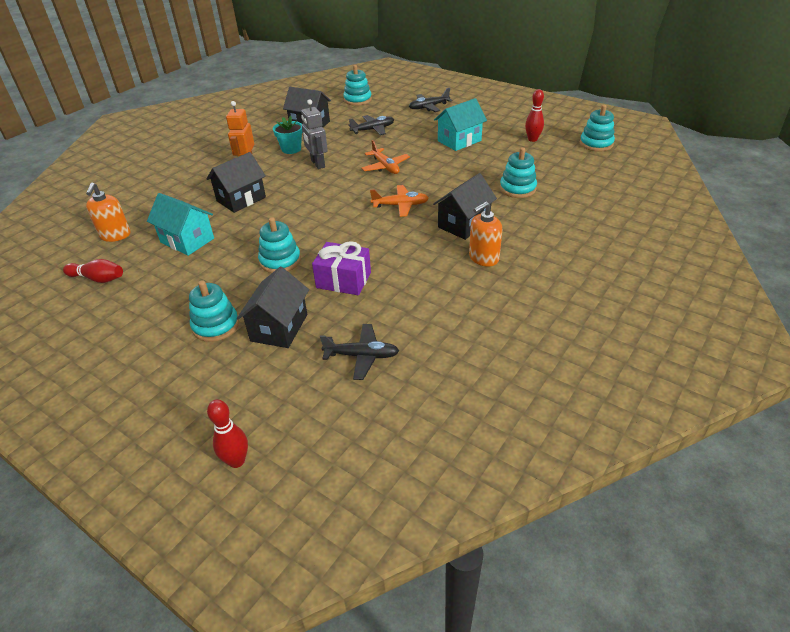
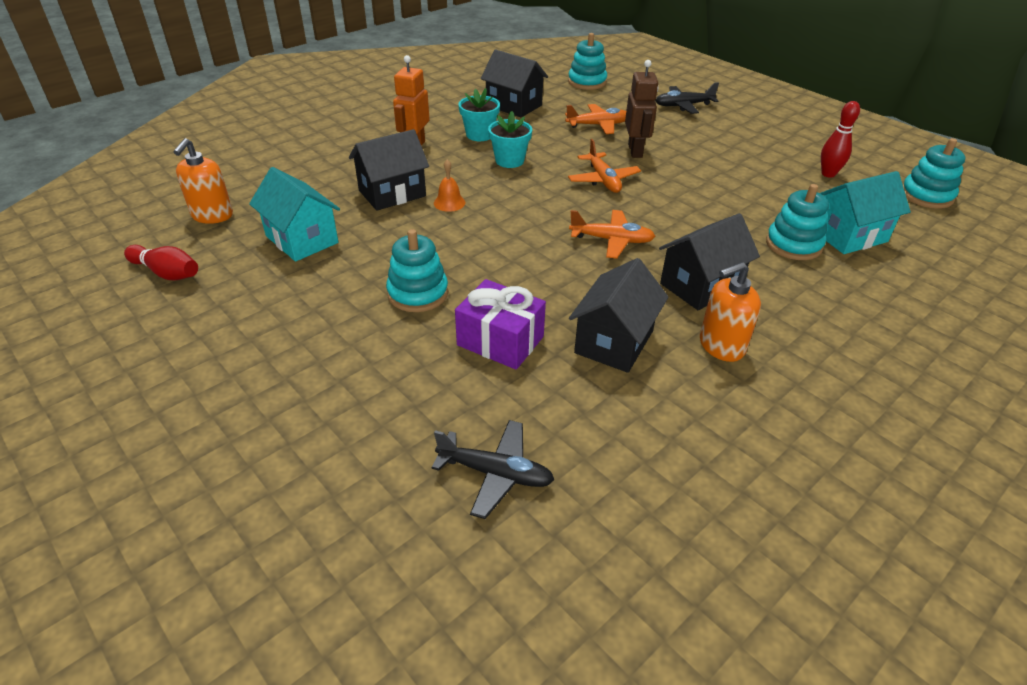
camera: 10 degrees right, 0 degrees up
turquoise stacking toy [189,280,239,342] -> none
red bowling pin [207,399,248,468] -> none
black house [237,267,309,348] -> black house moved to [569,258,669,373]
grey robot [301,99,328,169] -> turquoise flower pot [488,111,532,168]
black plane [348,115,394,135] -> orange plane [565,104,626,134]
turquoise house [434,98,487,151] -> turquoise house moved to [820,171,911,254]
none -> orange bell [434,159,465,212]
none -> brown robot [625,60,658,158]

